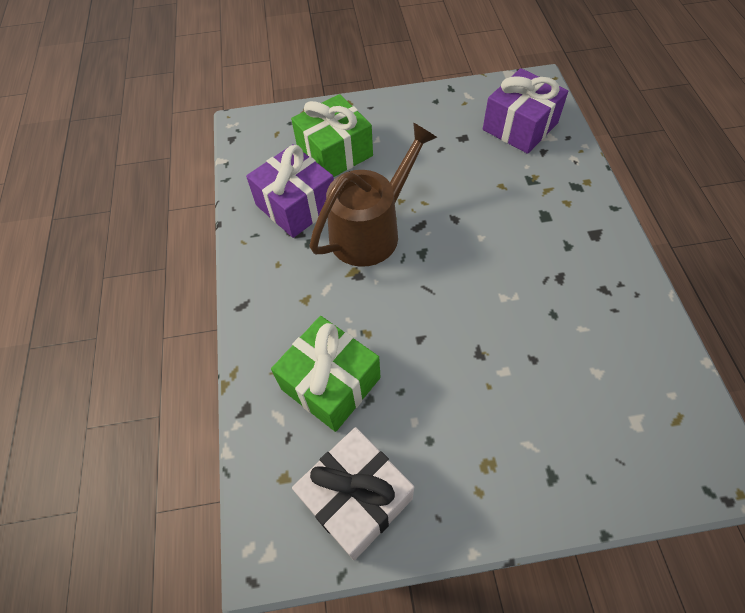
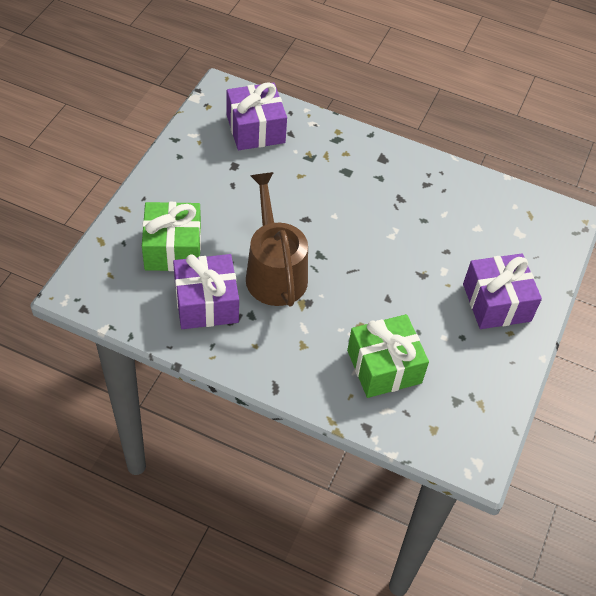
camera: 65 degrees left, 5 degrees down
white gift [292,427,414,560] -> none
none -> purple gift [463,254,542,329]

